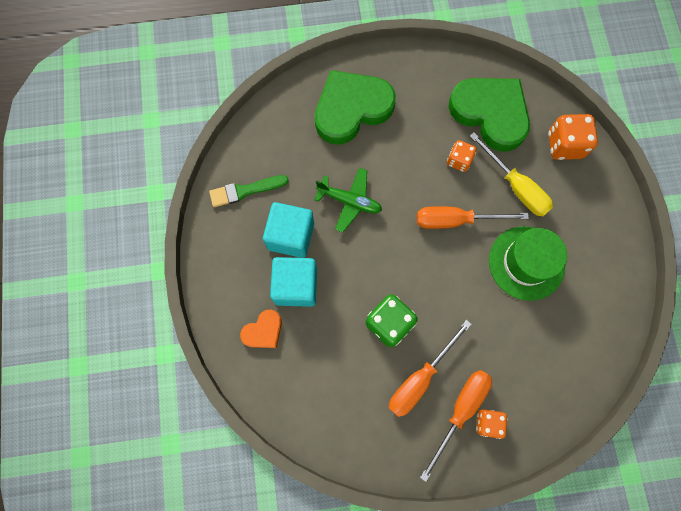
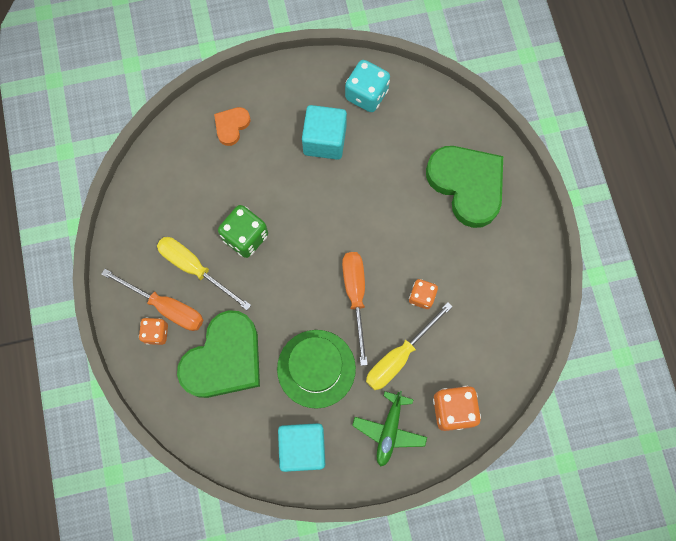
camera: 85 degrees right, 0 degrees up
green brush [209,175,289,207] -> turquoise dice [345,60,390,112]
orange heart [240,310,282,348] -> orange heart turned 75 degrees clockwise [214,107,250,146]
turquoise cube [270,257,317,307] -> turquoise cube moved to [278,423,325,472]
green plane [314,168,382,232] -> green plane moved to [352,391,427,466]
orange screwdriver [389,320,472,417] -> yellow screwdriver [157,237,251,310]
green heart [448,78,530,152] -> green heart moved to [177,310,260,398]

